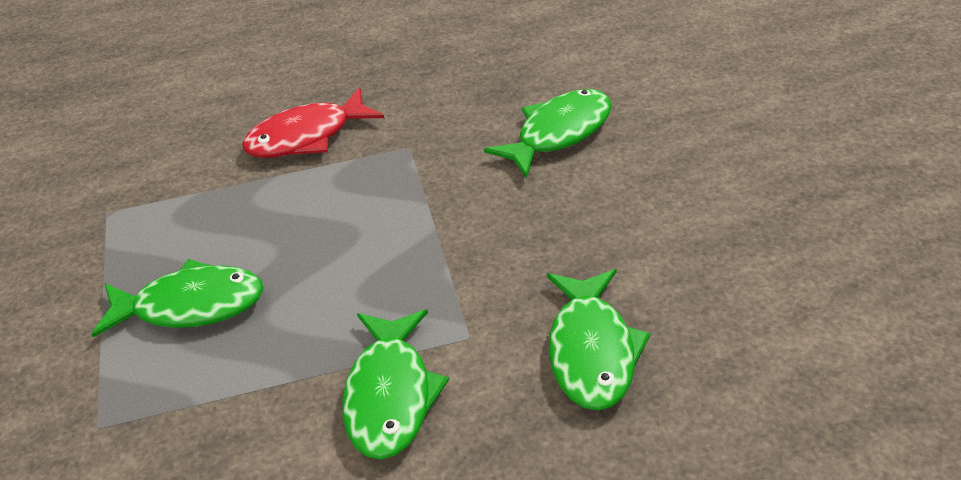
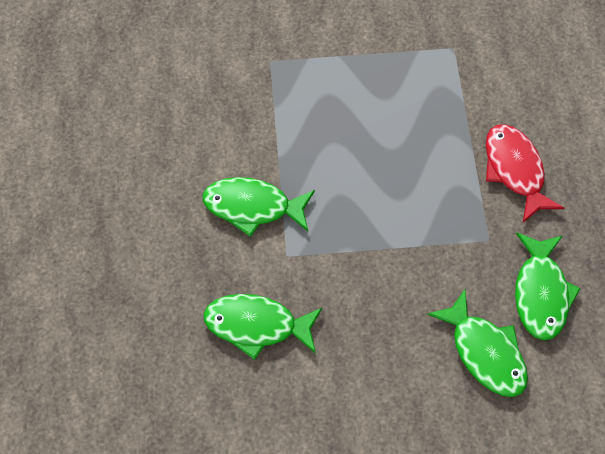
camera: 95 degrees right, 20 degrees up
green fish [91,259,264,337] -> green fish moved to [515,232,581,340]

